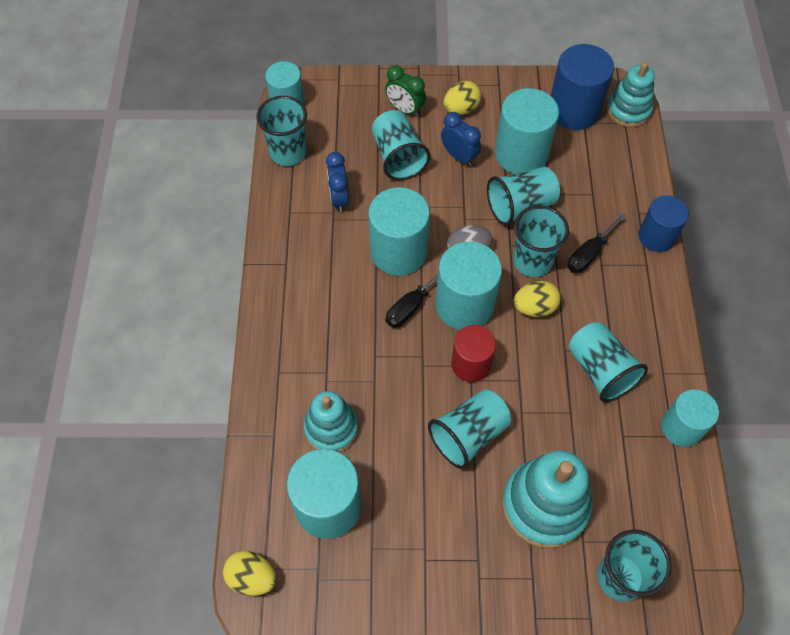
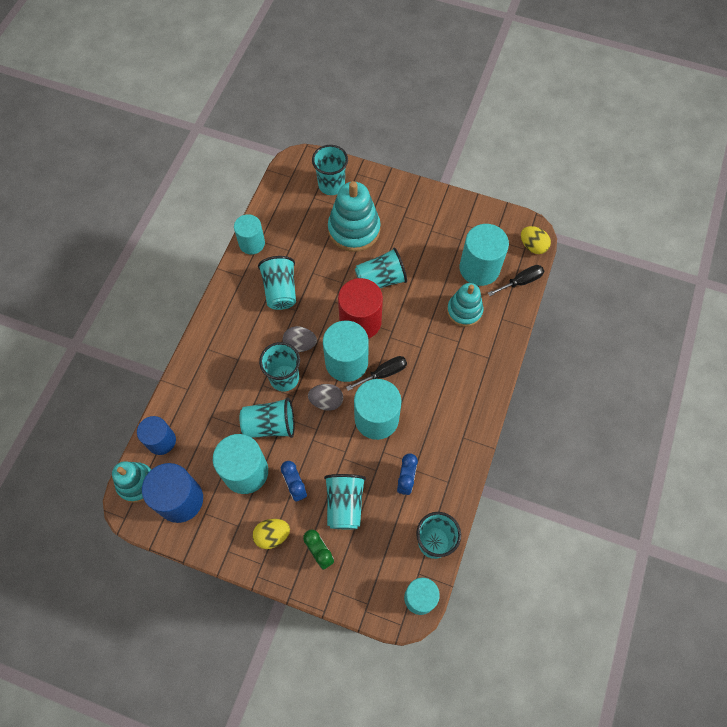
camera: 160 degrees left, 5 degrees up
red cylinder [451,325,496,382] -> red cylinder [338,278,383,338], size x1.53
yellow egg [513,281,561,317] -> grey egg [283,326,317,352]
black screwdriver [568,213,627,273] -> black screwdriver moved to [488,265,544,296]
blue cylinder [638,196,689,252] -> blue cylinder moved to [137,416,176,455]

